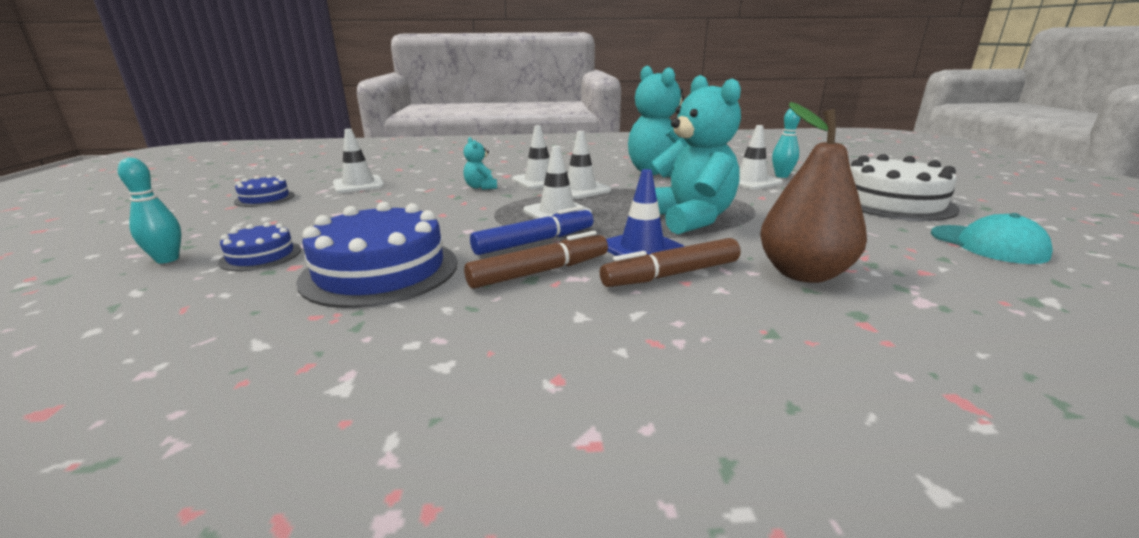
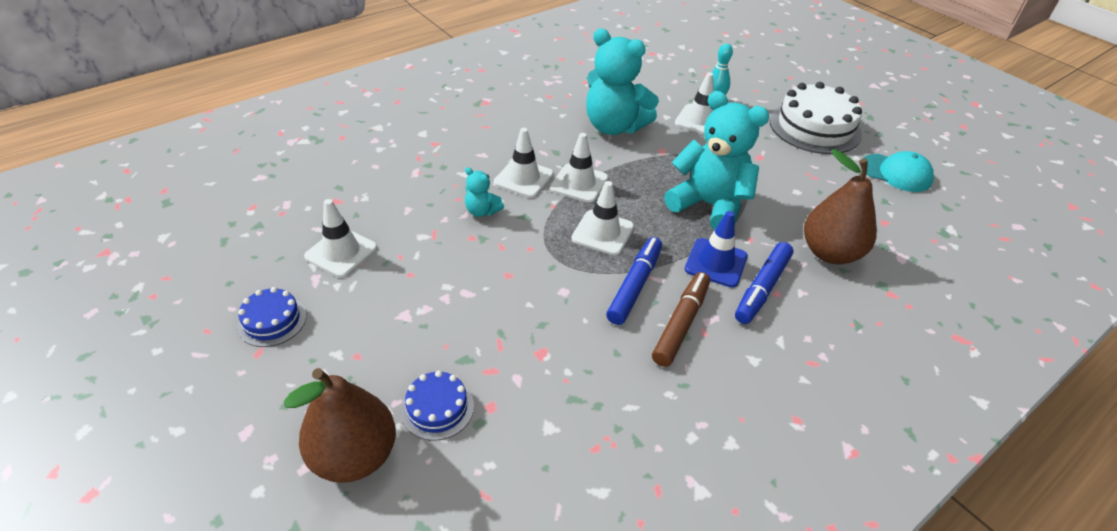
camera: 35 degrees left, 20 degrees up
turquoise bowling pin [118,158,181,263] -> brown pear [284,368,396,483]
blue cake [296,202,457,308] -> none
brown marker [600,238,740,287] -> blue marker [735,242,794,324]

